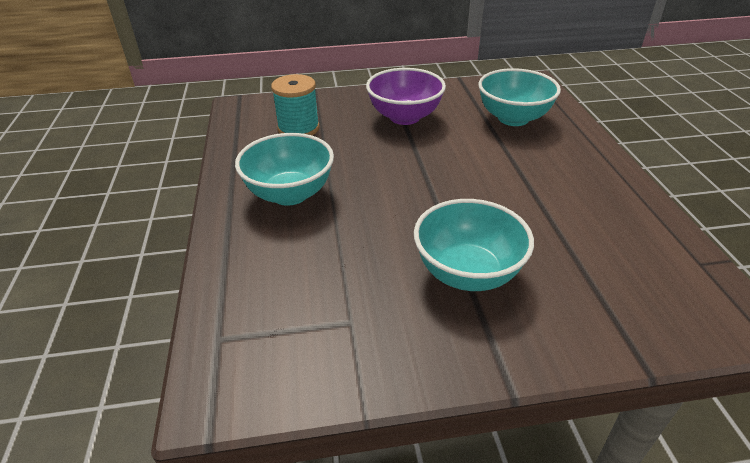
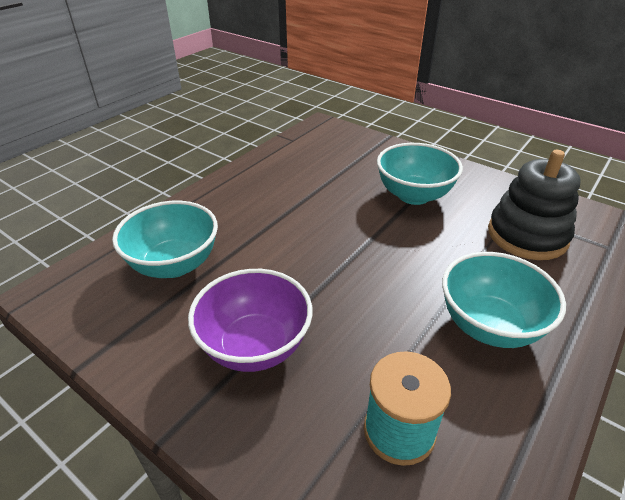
camera: 135 degrees left, 0 degrees up
none -> black stacking toy [488,150,581,260]

